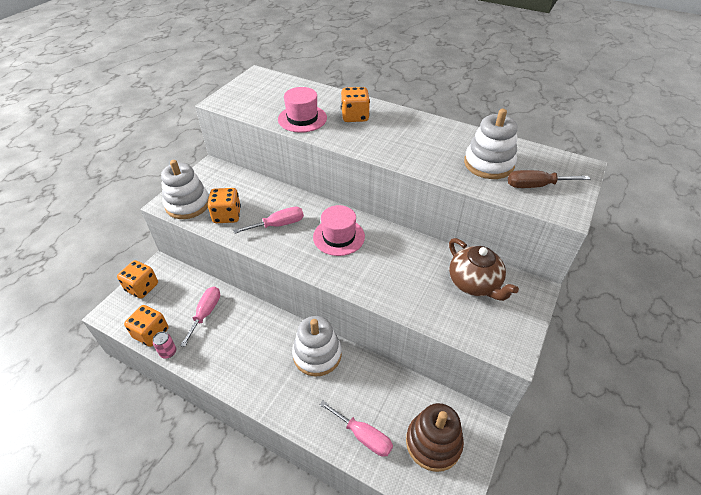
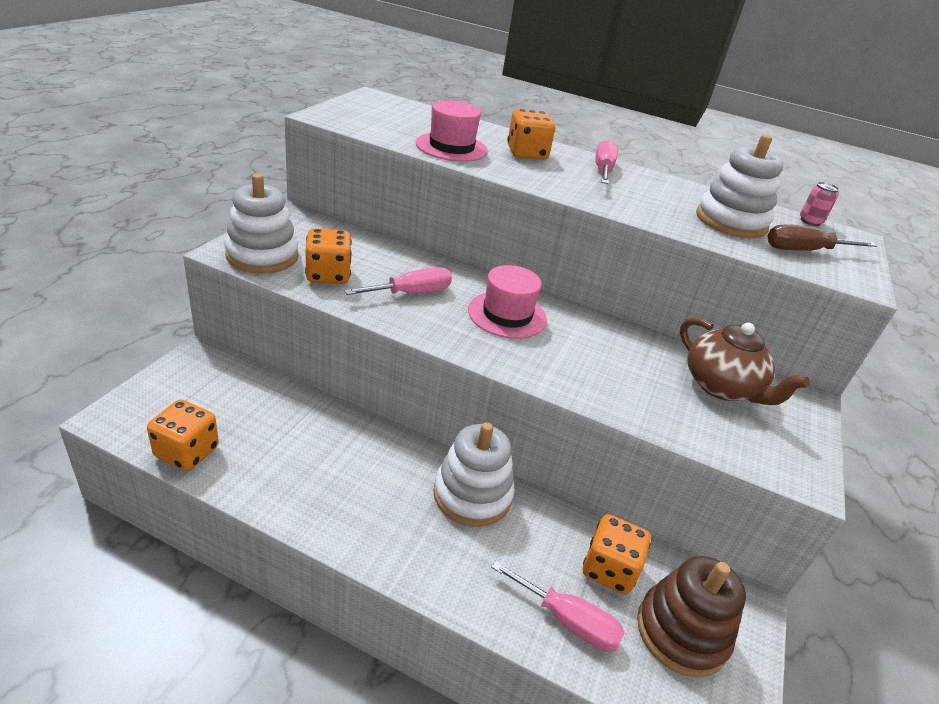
camera: 10 degrees left, 10 degrees down
orange dice [117,260,158,298] -> orange dice moved to [583,514,651,594]
pink can [153,332,176,359] -> pink can moved to [800,182,839,226]
pink screwdriver [180,286,220,347] -> pink screwdriver moved to [595,139,618,184]

